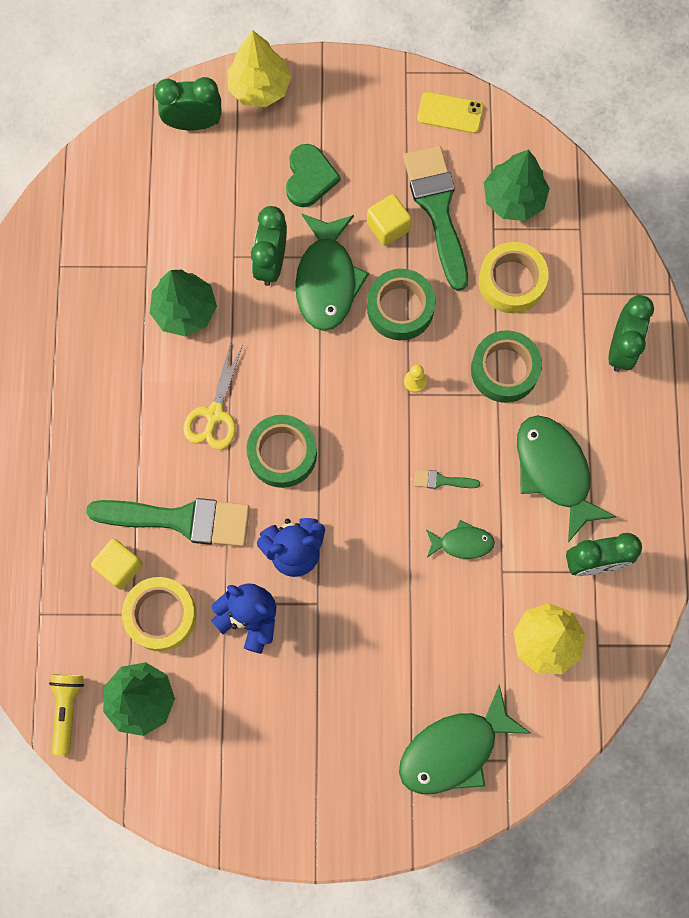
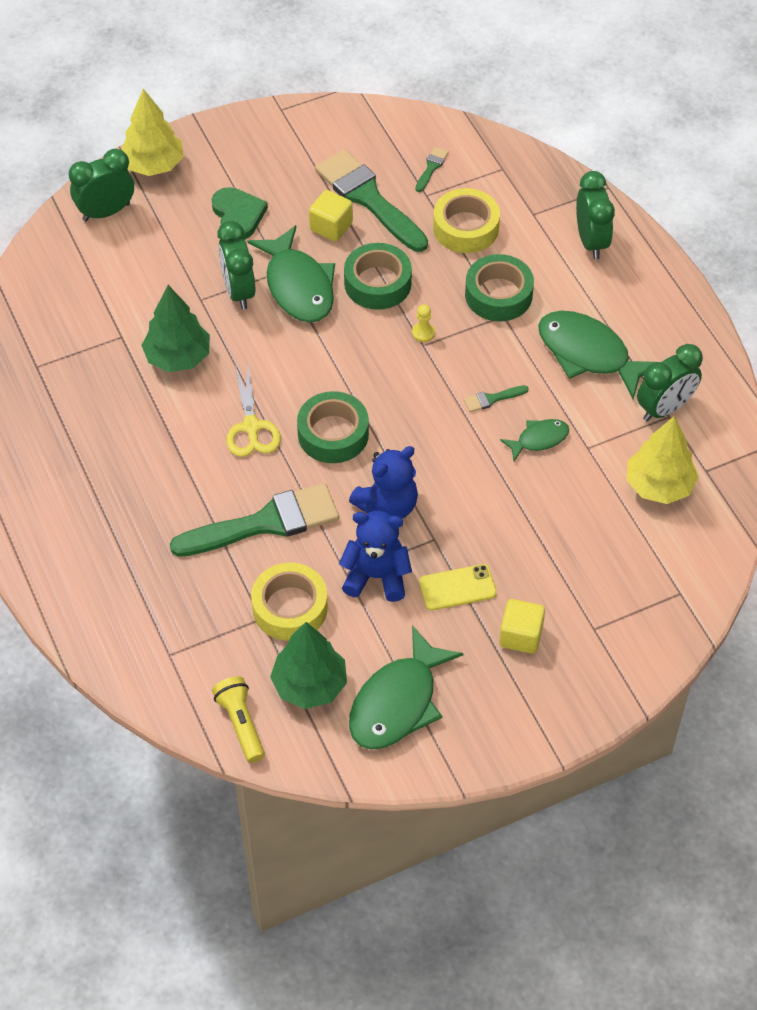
camera: 25 degrees left, 20 degrees down
yellow cube [91,539,143,590] -> yellow cube moved to [499,599,545,654]
green fish [399,684,531,794] -> green fish moved to [349,625,464,750]
yellow phone [417,92,484,133] -> yellow phone moved to [419,564,497,611]
green tree [484,149,550,221] -> green brush [415,147,449,192]

